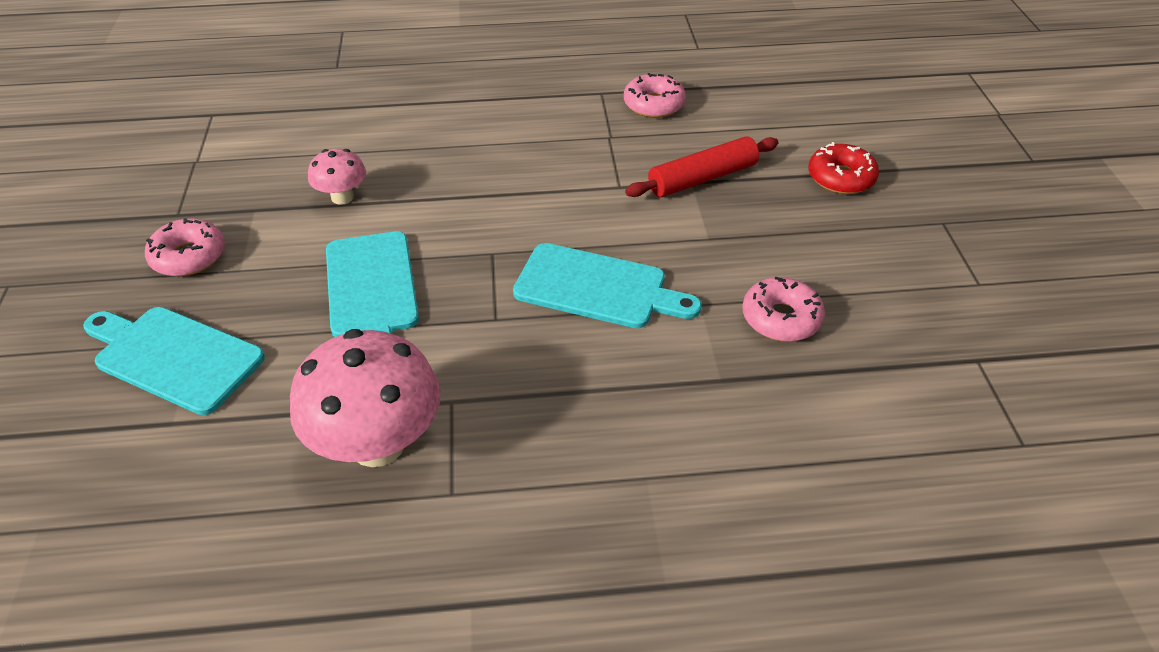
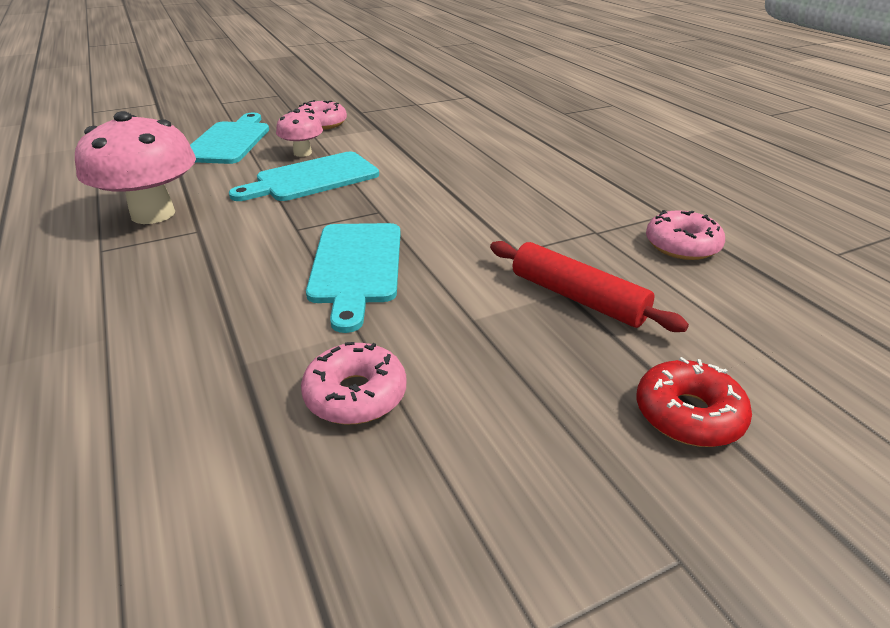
camera: 70 degrees right, 10 degrees down
pink mushroom [308,149,366,205] -> pink mushroom moved to [276,109,323,157]

